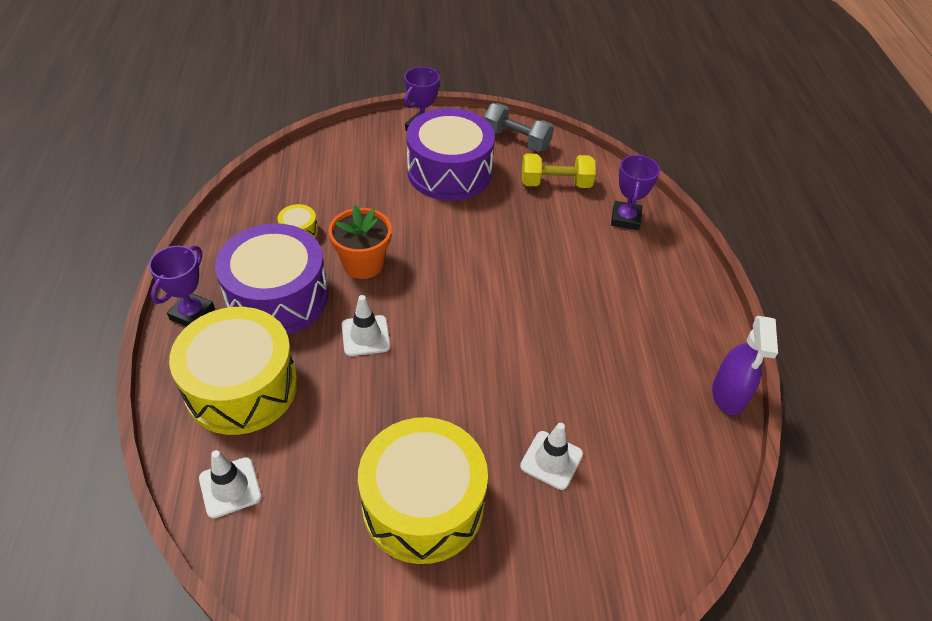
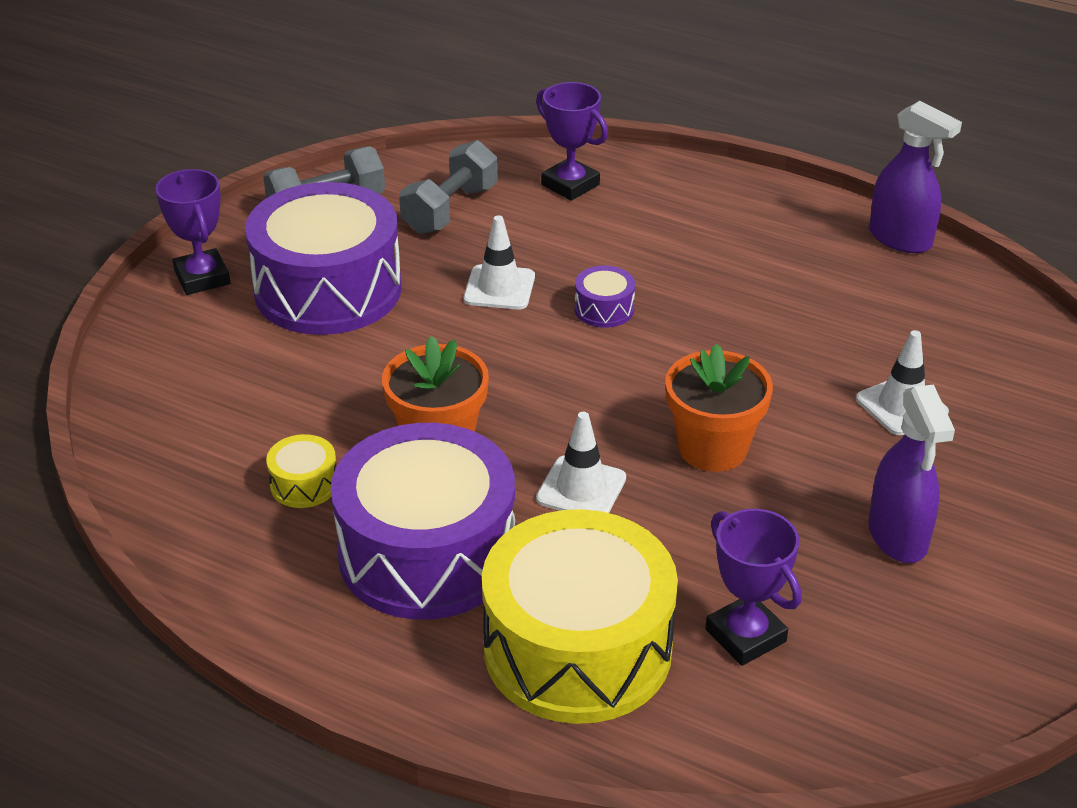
camera: 55 degrees left, 10 degrees down
purple trophy [149,246,215,327] -> purple trophy moved to [705,509,802,666]
white traffic cone [199,450,262,519] -> white traffic cone moved to [464,215,535,310]
yellow drum [358,417,488,564] -> purple spray bottle [868,385,955,563]
yellow dumbbell [522,153,596,188] -> grey dumbbell [399,140,498,234]
none -> purple drum [575,265,635,328]
none -> orange flower pot [665,344,773,472]

